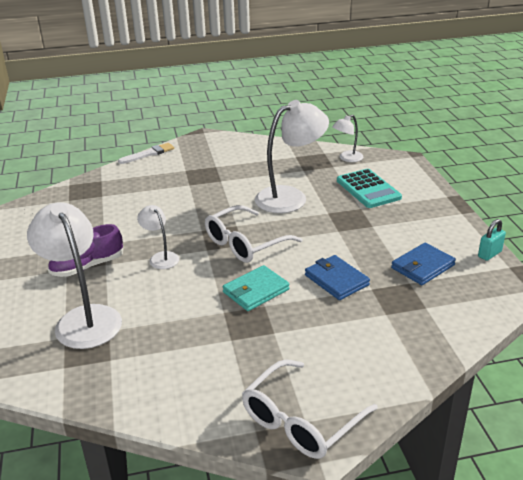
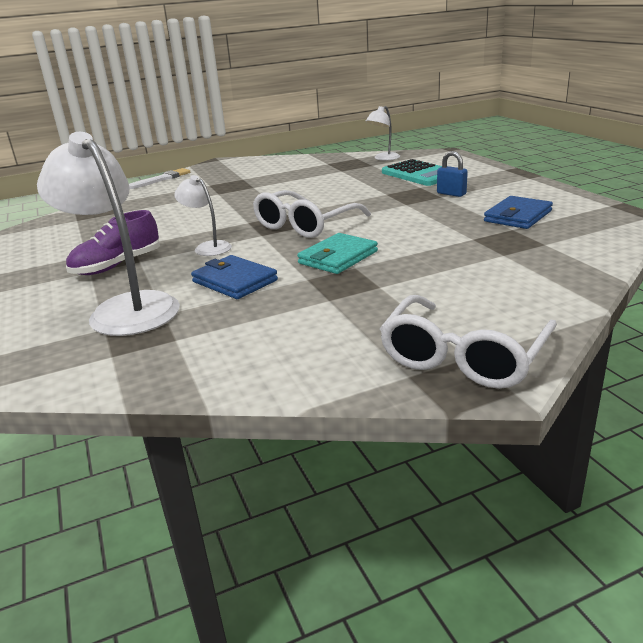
camera: 10 degrees left, 5 degrees down
white lamp [255,100,329,213] -> none
blue wallet [305,255,370,300] -> blue wallet moved to [191,255,278,299]
turquoise padlock [478,219,506,261] -> none
none -> blue padlock [437,151,468,197]

